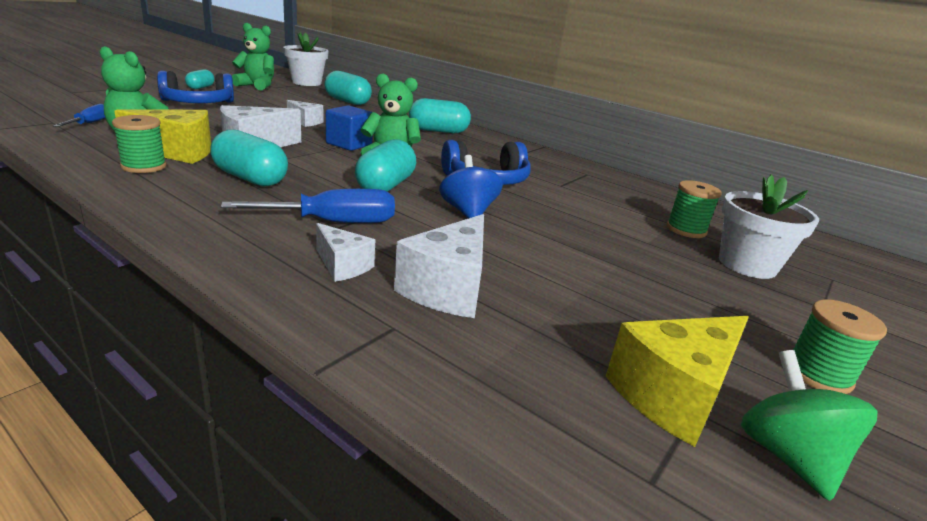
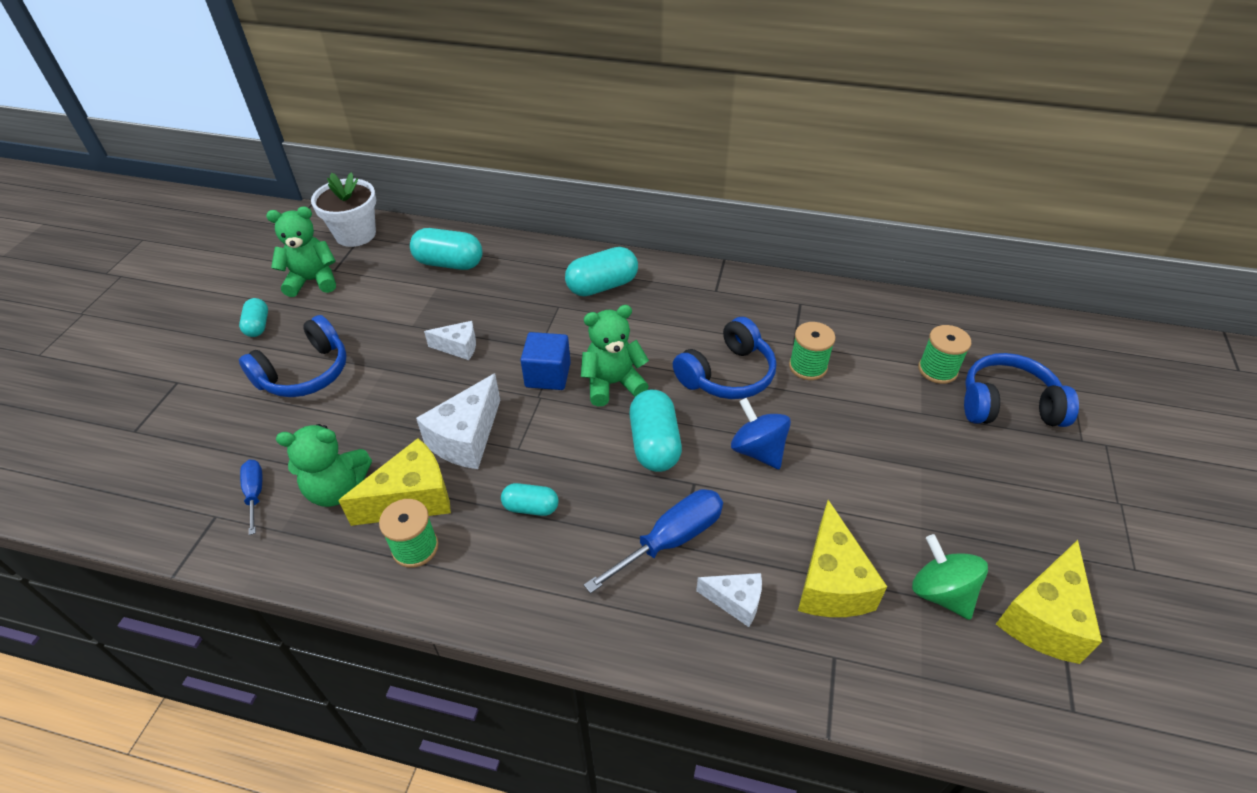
camera: 20 degrees left, 20 degrees up
turquoise capsule [210,130,288,186] -> turquoise capsule [501,483,559,516], size x0.59
white cheese [394,214,484,318] -> yellow cheese [798,500,887,617]
white flower pot [719,174,819,279] -> blue headphones [964,353,1079,427]
green spinning top [741,350,877,501] -> green spinning top moved to [912,534,988,620]
green spool [793,299,887,394] -> green spool moved to [789,322,836,380]

